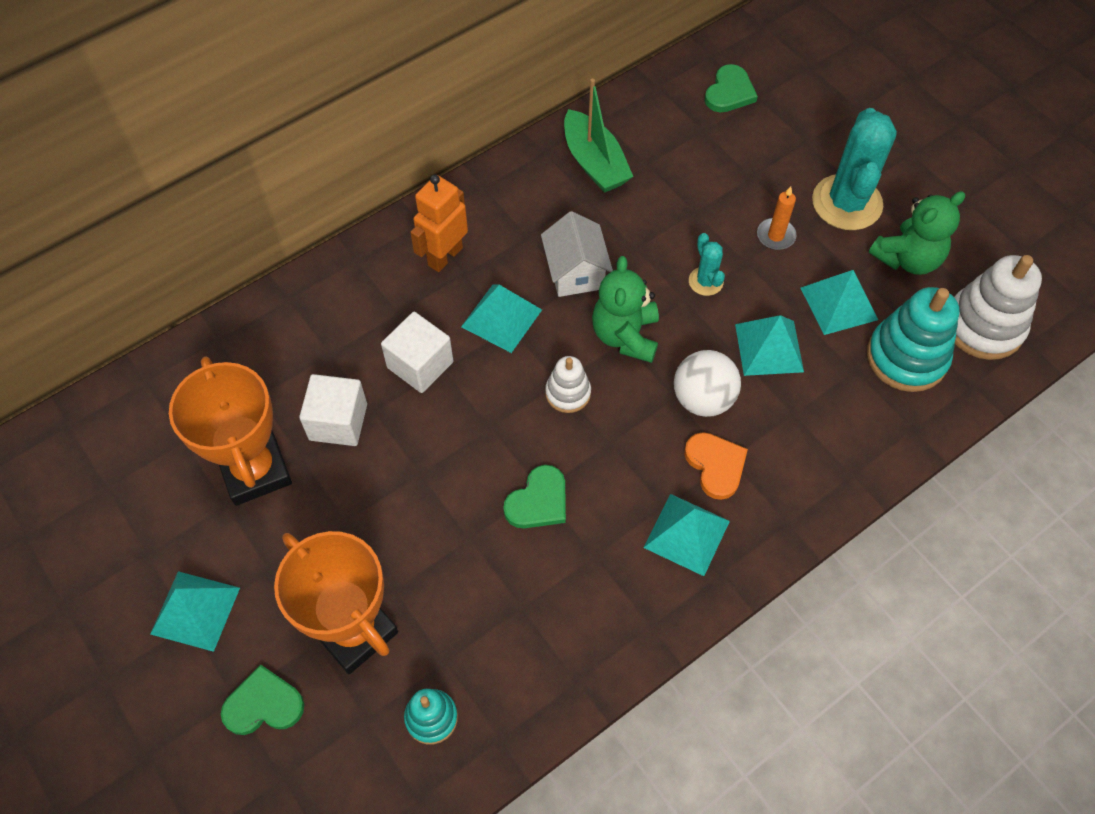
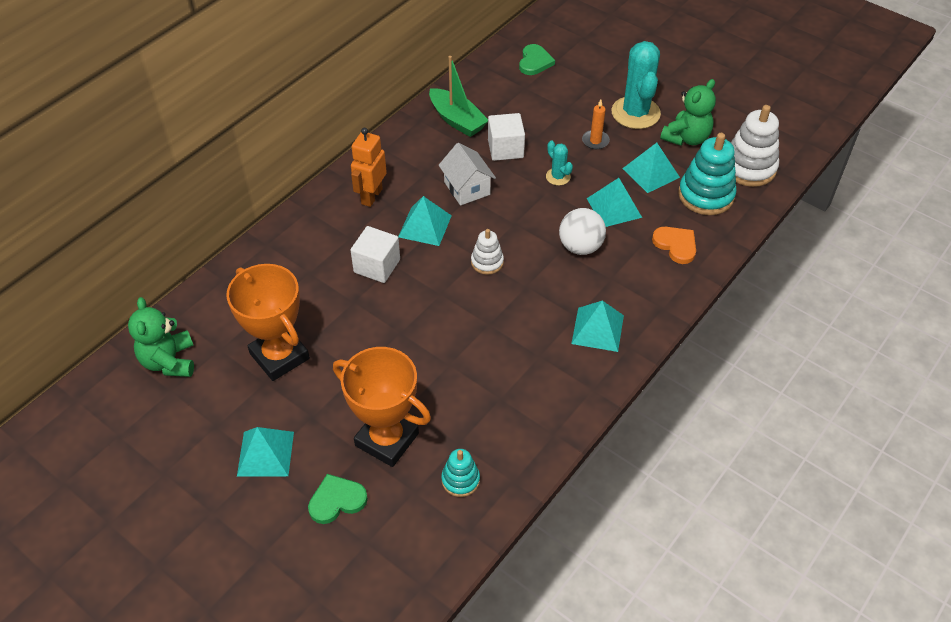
camera: 15 degrees left, 10 degrees down
white cube [299,374,367,446] -> white cube moved to [488,113,525,161]
green heart [503,465,566,529] -> none
green teddy bear [592,256,659,363] -> green teddy bear moved to [128,297,194,377]
orange heart [684,432,748,500] -> orange heart moved to [652,227,696,264]

